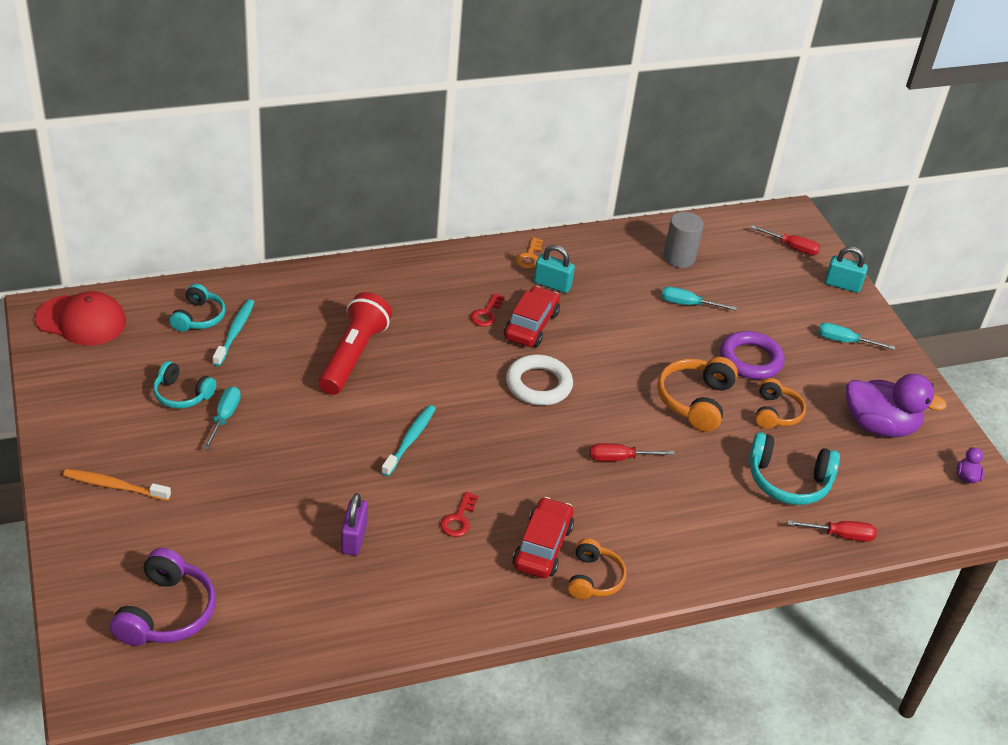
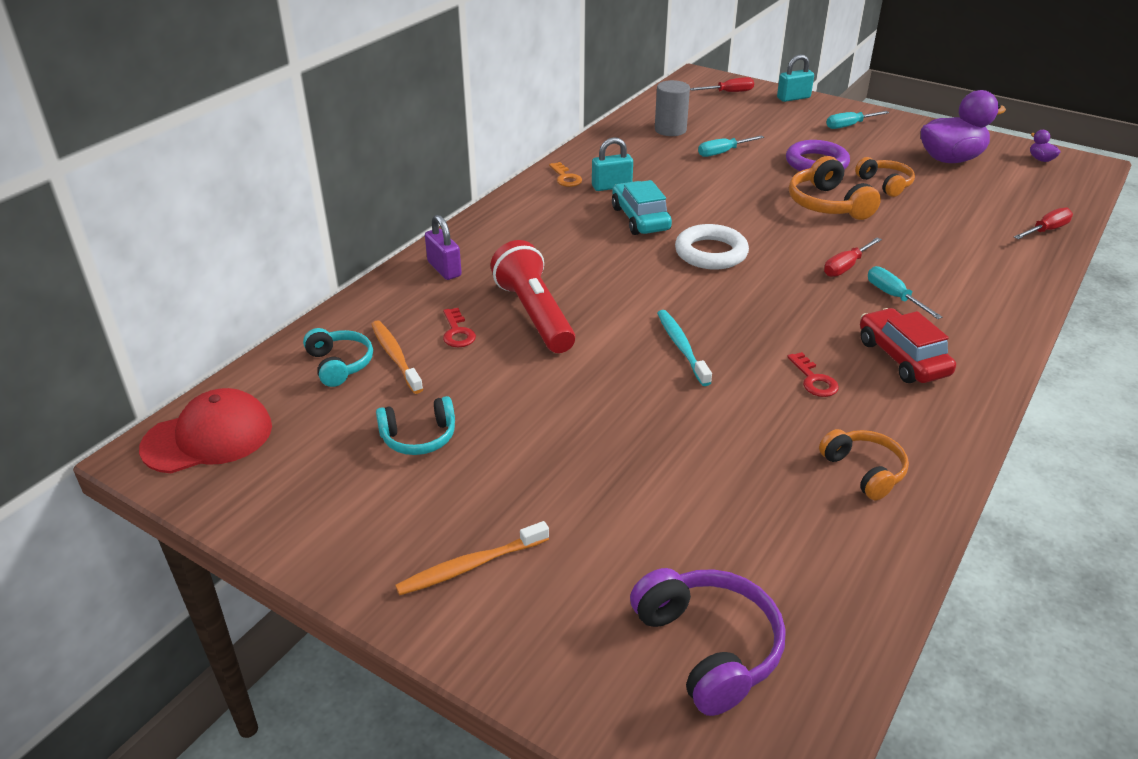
camera: 35 degrees left, 5 degrees down
turquoise screwdriver [203,386,241,450] -> turquoise screwdriver moved to [868,266,942,319]
turquoise toothbrush [213,299,254,366] -> orange toothbrush [371,321,423,394]
purple padlock [341,493,368,556] -> purple padlock moved to [425,215,462,280]
red key [471,293,505,327] -> red key moved to [443,308,476,347]
red car [504,286,560,347] -> turquoise car [612,180,672,235]
orange headphones [568,538,626,599] -> orange headphones moved to [819,429,909,500]
turquoise headphones [749,432,840,505] -> none

